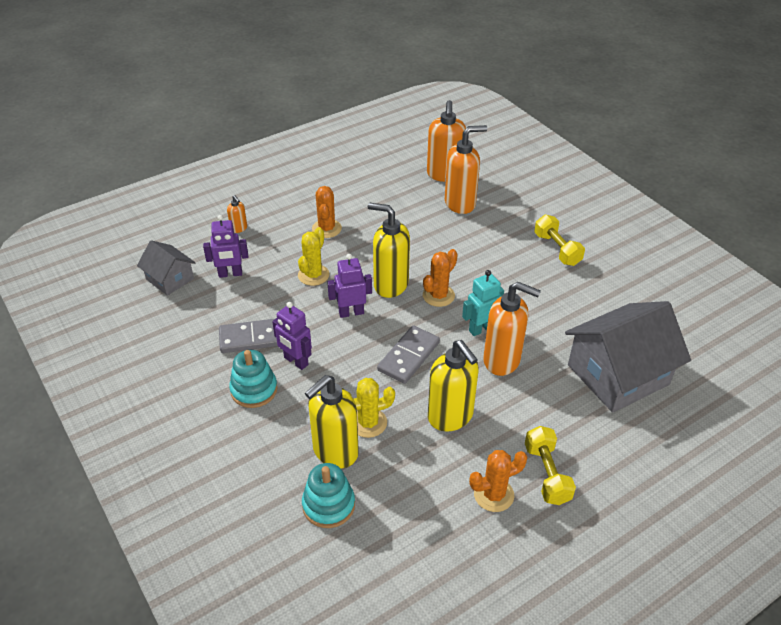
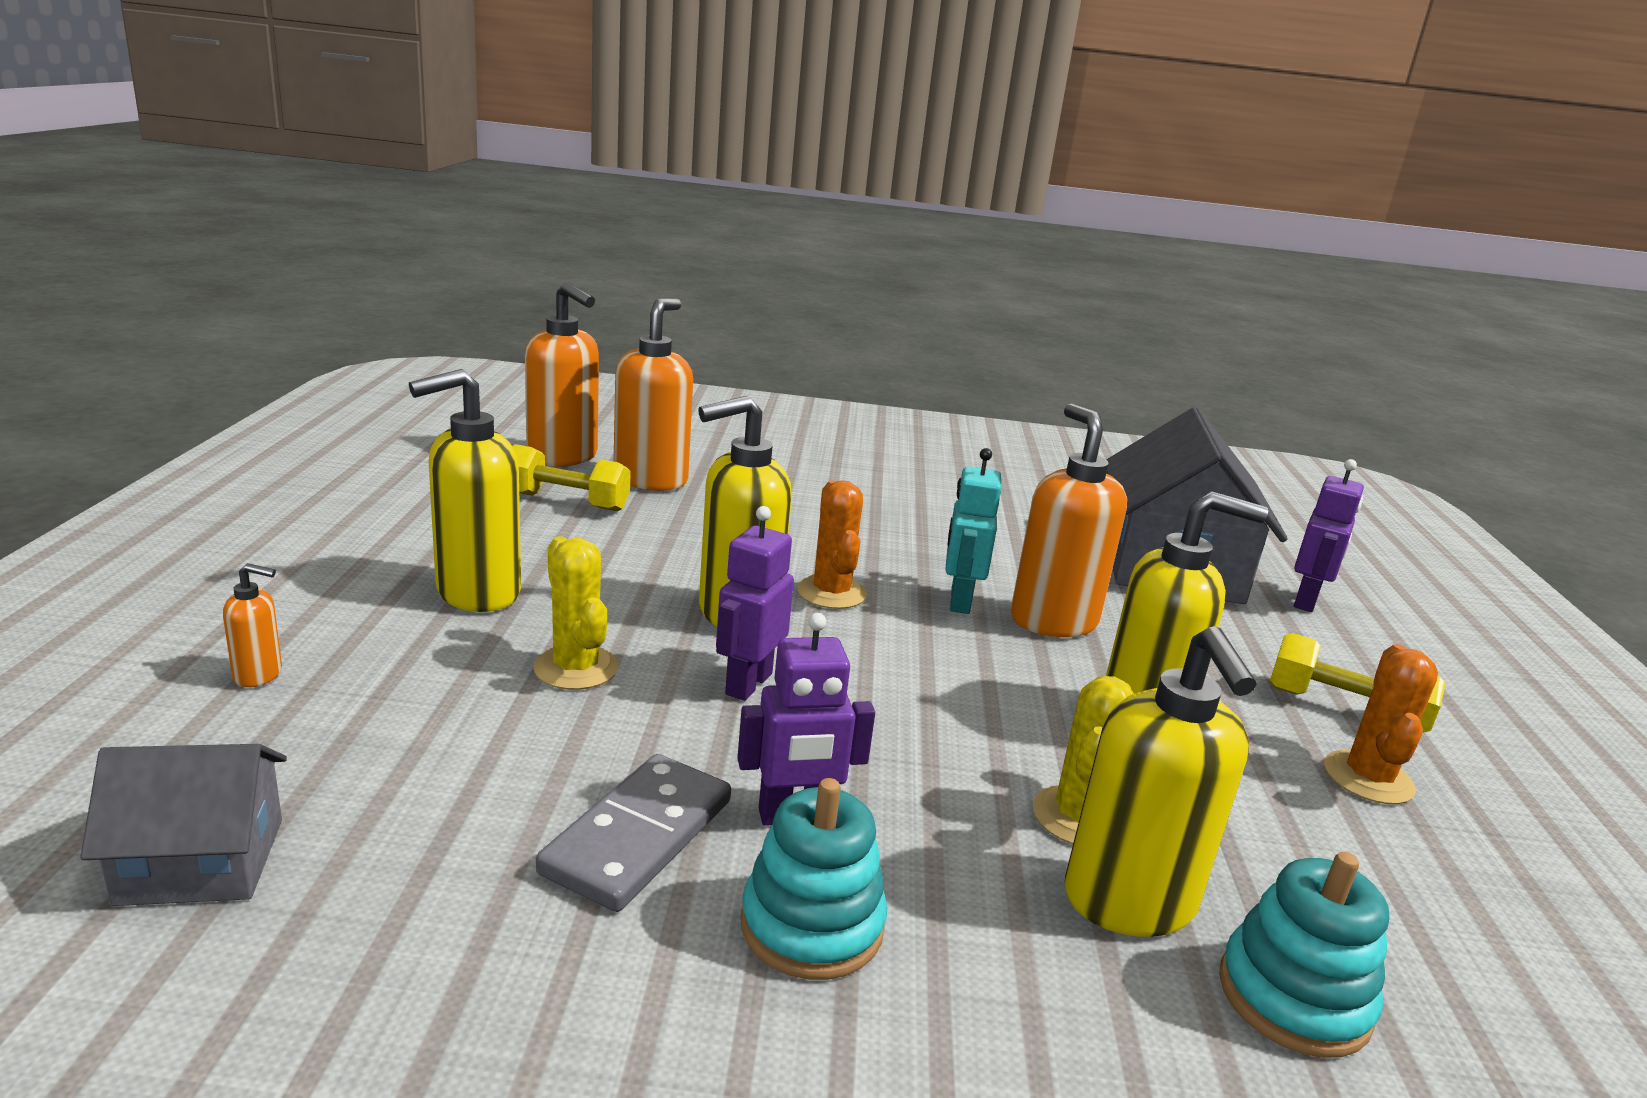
camera: 55 degrees left, 20 degrees down
purple robot [203,215,248,278] -> purple robot moved to [1294,459,1364,612]
orange cactus [312,186,342,238] -> yellow soap dispenser [409,369,521,612]
grey domino [377,325,440,384] -> none
orange soap dispenser [483,282,541,376] -> orange soap dispenser turned 75 degrees counterclockwise [1011,403,1127,637]
yellow dumbbell [534,215,585,266] -> yellow dumbbell moved to [512,444,631,512]

